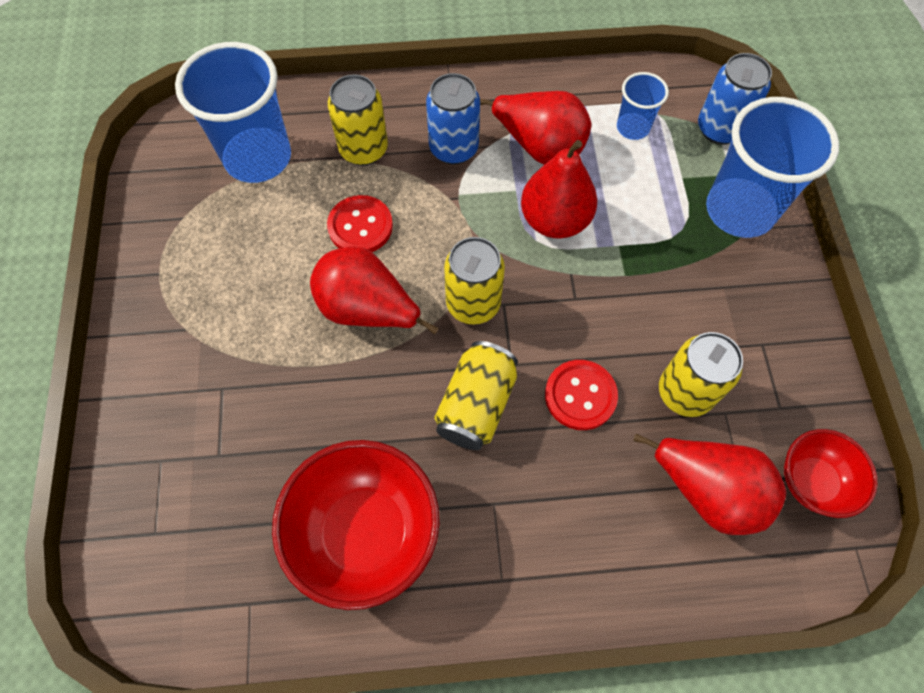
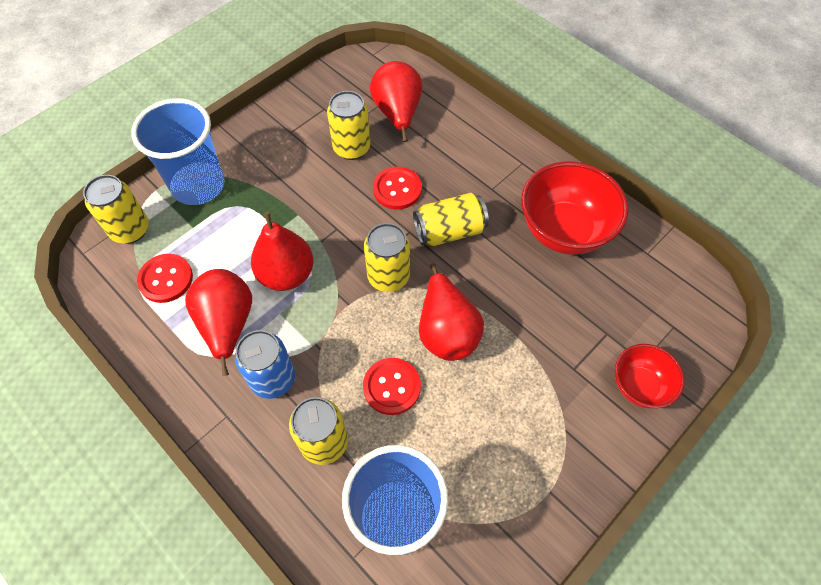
camera: 130 degrees left, 5 degrees down
blue cup [617,72,669,140] -> red button [137,254,193,303]
blue can [698,53,772,145] -> yellow can [83,175,149,244]
red bowl [784,429,878,518] -> red bowl moved to [615,344,685,408]

